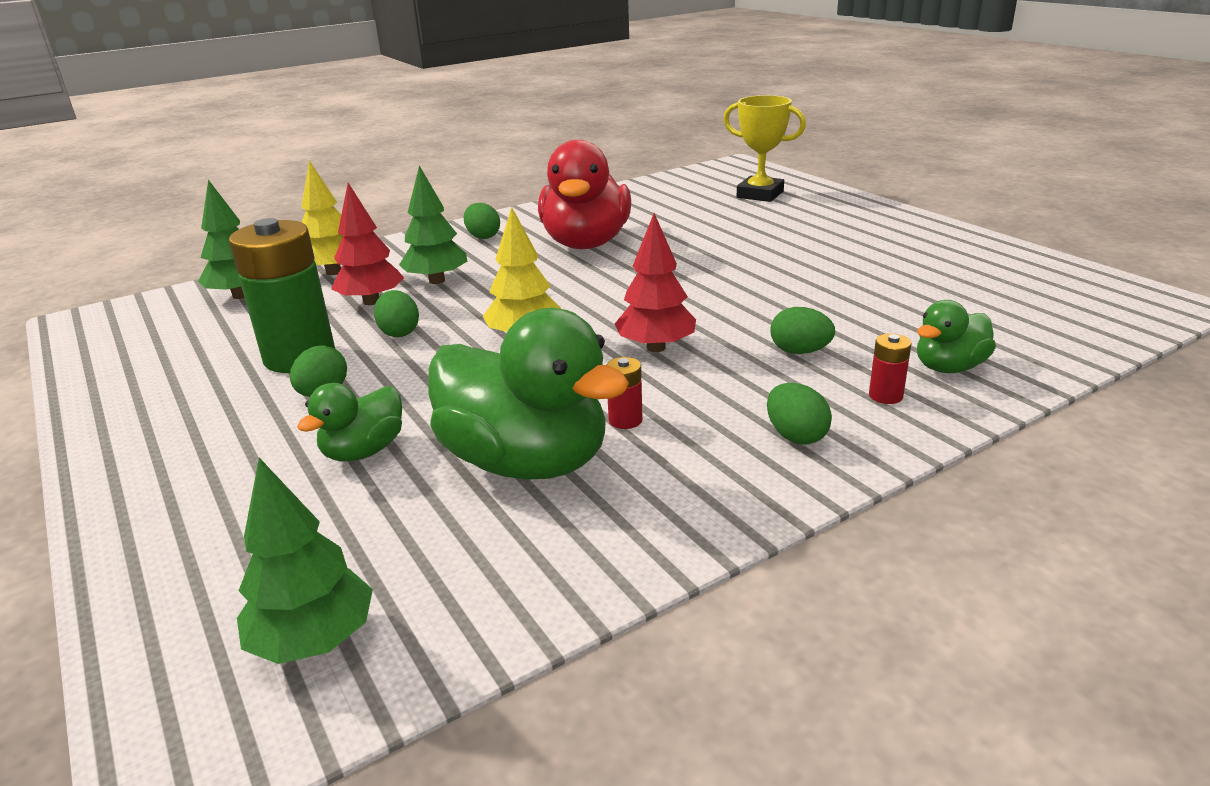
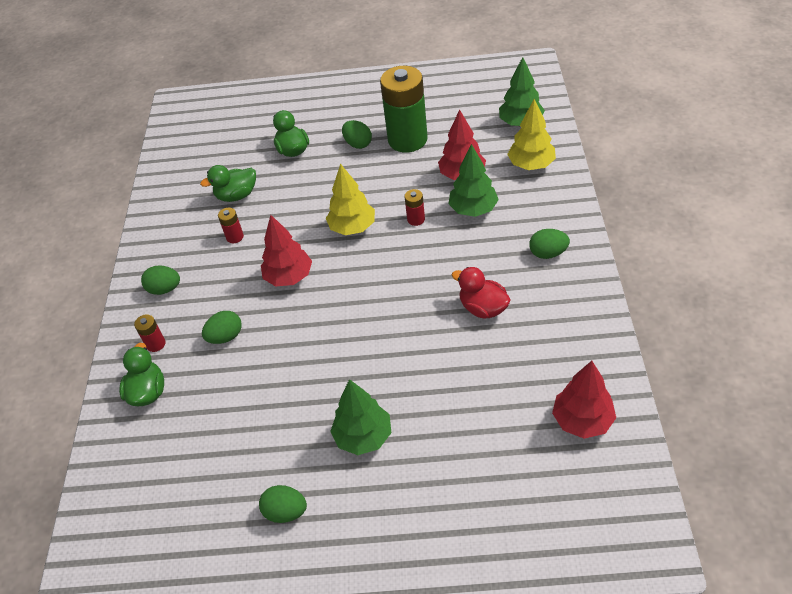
camera: 125 degrees right, 20 degrees up
green tree [237,458,373,664] -> green tree moved to [330,379,391,455]
green egg [374,290,419,337] -> green egg moved to [259,485,307,523]
green duck [428,308,629,480] -> green duck [200,165,256,202], size x0.51
red duck [538,140,631,249] -> red duck [452,267,511,319], size x0.51
yellow trophy [723,95,806,202] -> none
none -> red battery [404,189,425,226]
none -> red tree [552,361,616,439]

